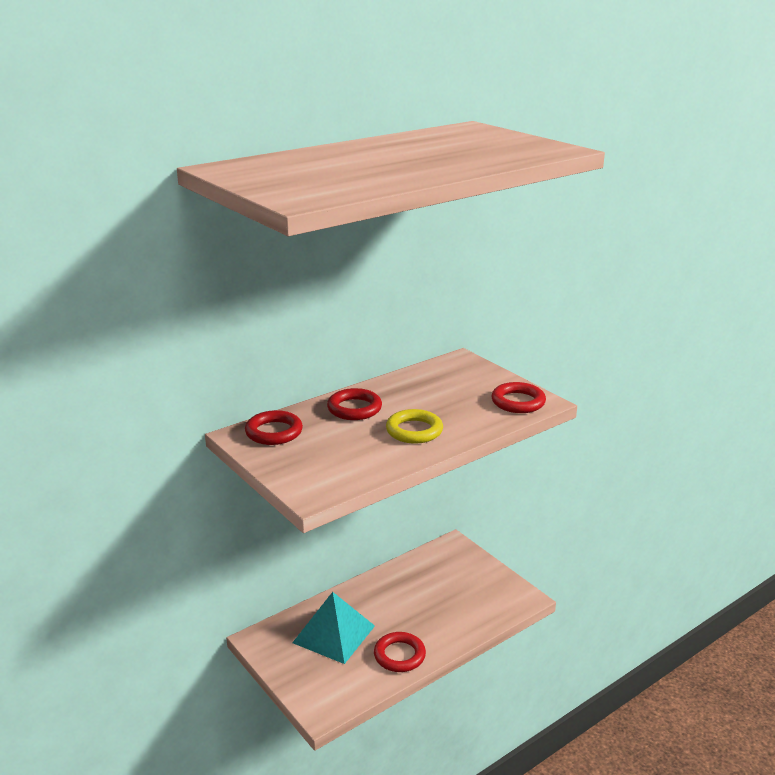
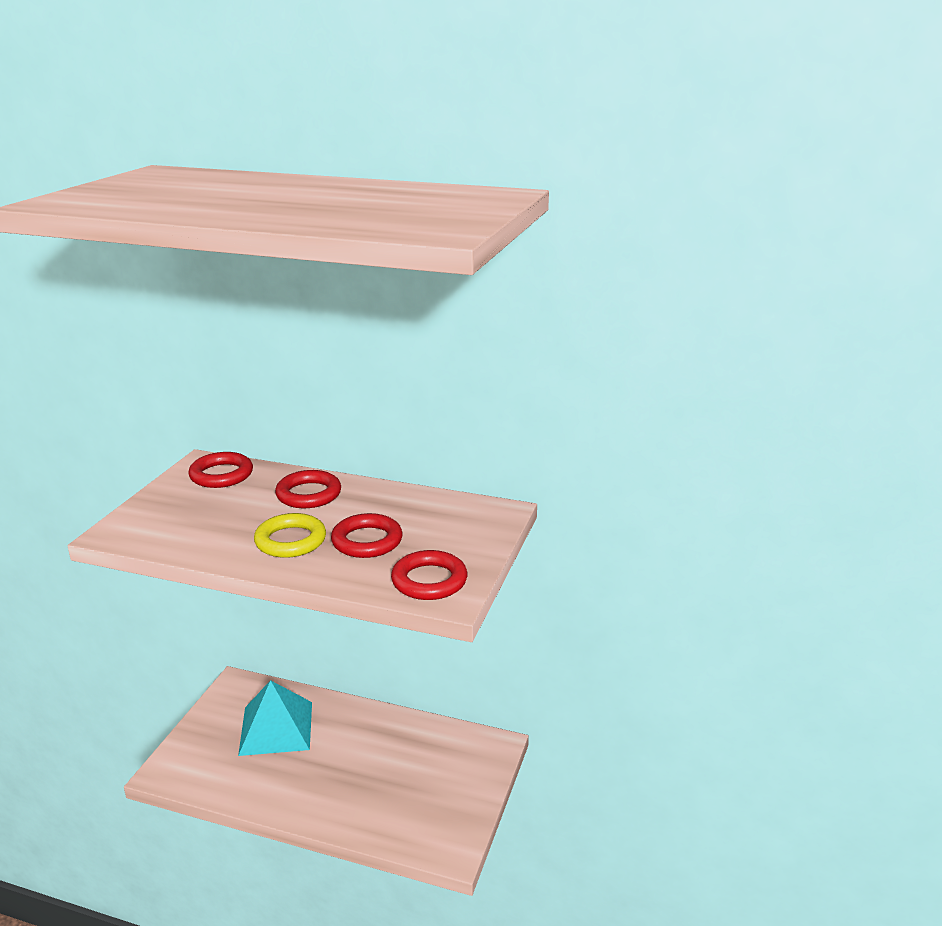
camera: 55 degrees right, 0 degrees up
red ring [374,632,426,672] -> red ring moved to [331,513,403,558]

